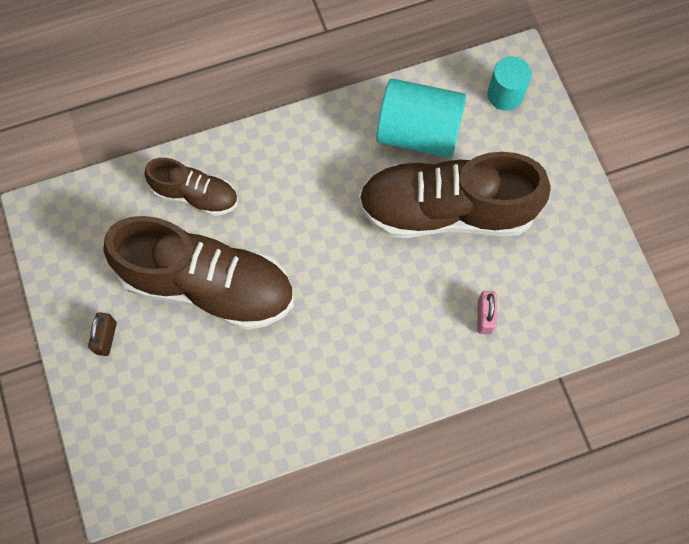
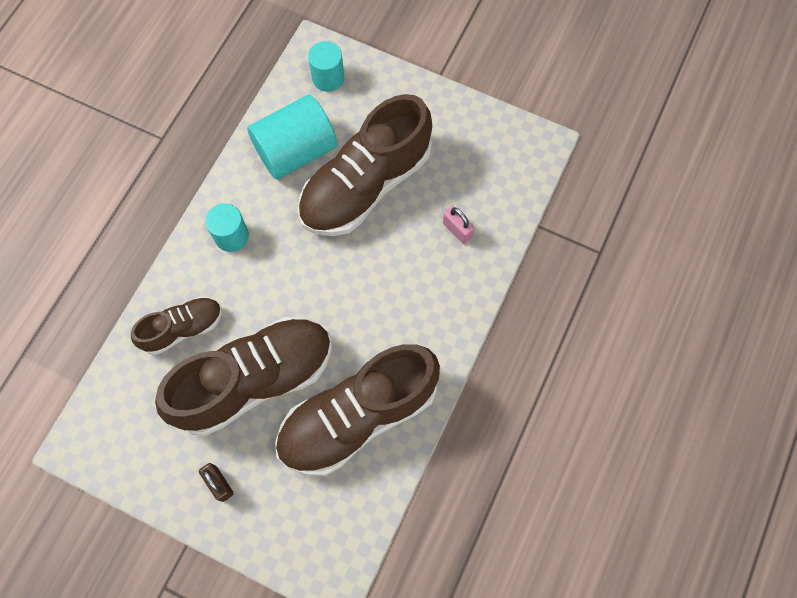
camera: 45 degrees left, 0 degrees up
none -> turquoise cylinder [205,203,249,252]
none -> brown shoe [275,344,440,476]

